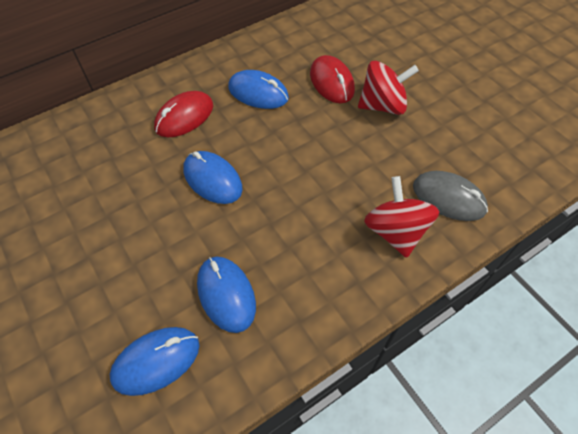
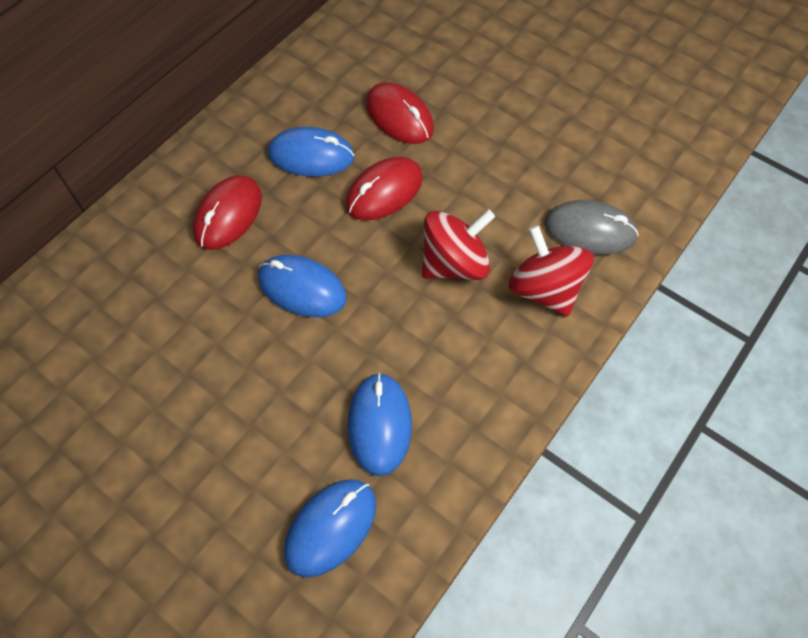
camera: 20 degrees left, 5 degrees up
blue mouse [197,257,256,333] -> blue mouse turned 45 degrees clockwise [347,373,412,476]
red spinning top [358,60,419,115] -> red spinning top moved to [422,209,495,280]
none -> red mouse [346,157,423,220]

